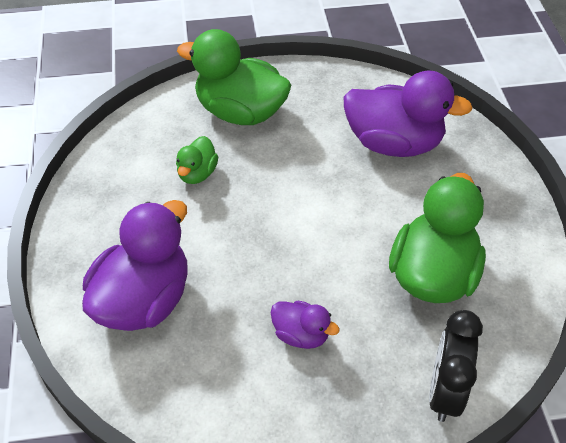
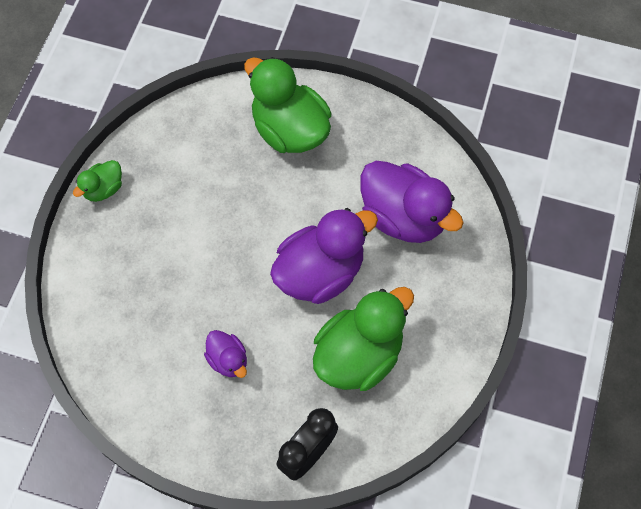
camera: 25 degrees right, 15 degrees up
purple duck [82,200,187,331] -> purple duck moved to [270,208,378,304]
green duck [176,136,218,184] -> green duck moved to [73,160,122,202]

